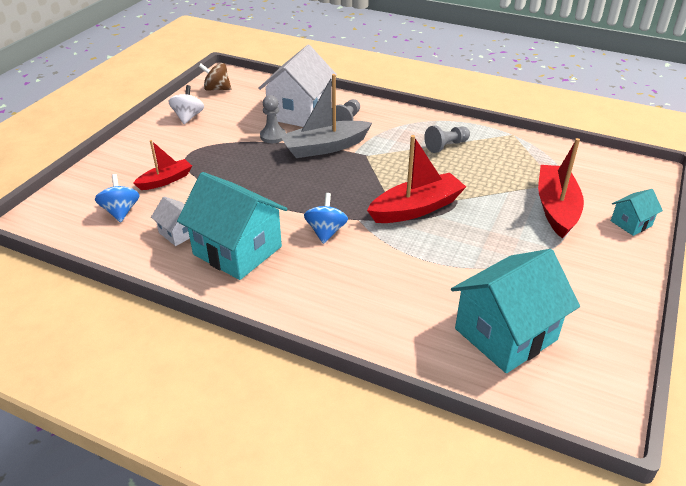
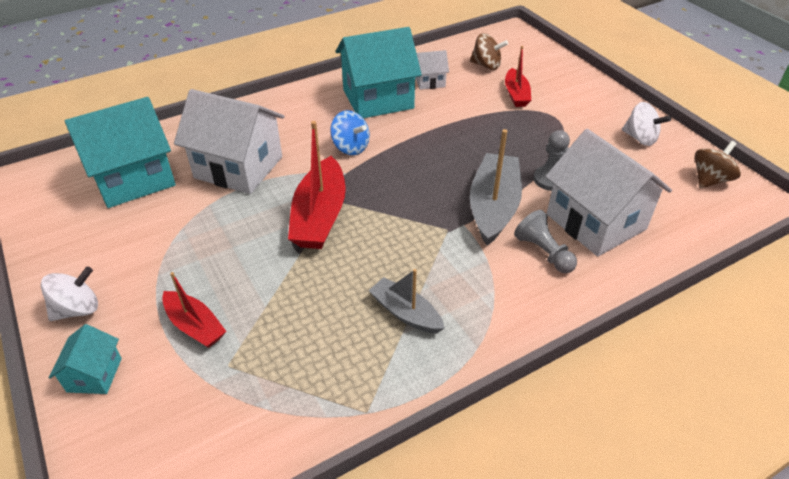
camera: 125 degrees right, 5 degrees up
blue spinning top [95,174,140,222] -> brown spinning top [470,33,508,70]
grey pawn [424,126,470,153] -> grey boat [369,269,445,334]
turquoise house [451,249,580,373] -> turquoise house turned 60 degrees clockwise [65,97,176,208]
red boat [538,138,584,238] -> red boat [162,272,226,348], size x0.59
none -> white spinning top [41,267,98,321]
none -> white house [174,89,284,194]

